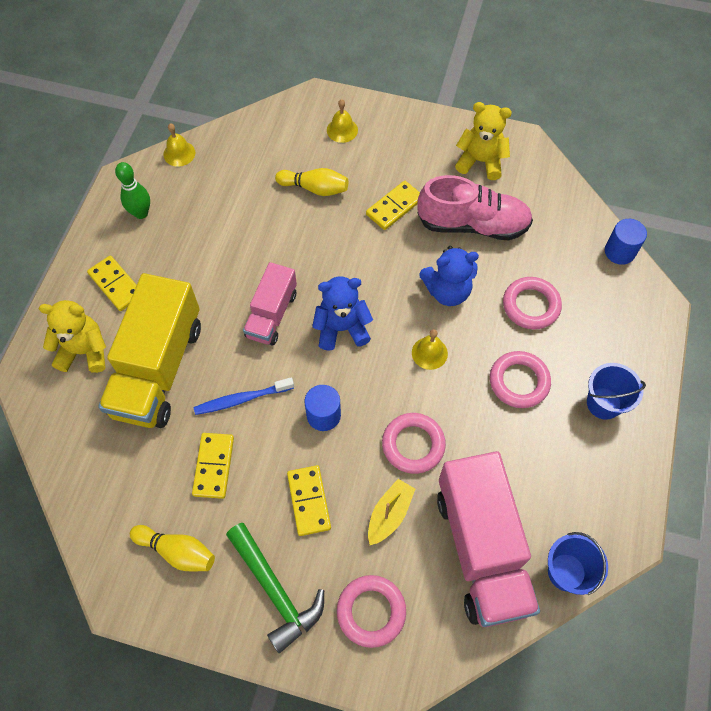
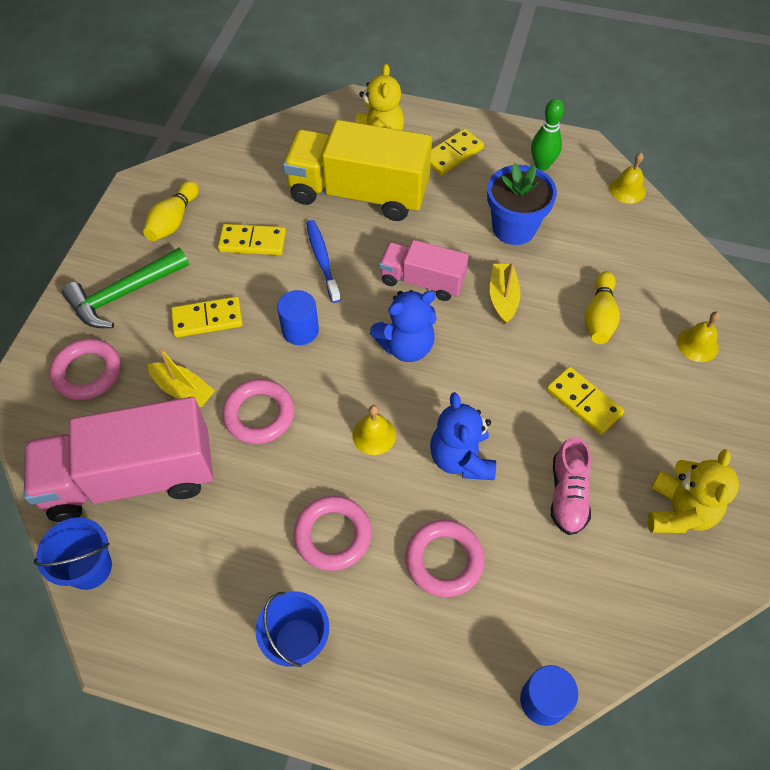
camera: 90 degrees right, 5 degrees down
blue teddy bear [312,276,373,351] -> blue teddy bear turned 75 degrees clockwise [370,290,437,362]
pink shoe [417,175,533,241] -> pink shoe [551,437,591,535], size x0.60
none -> blue flower pot [487,163,557,245]
none -> yellow boat [490,262,521,324]

